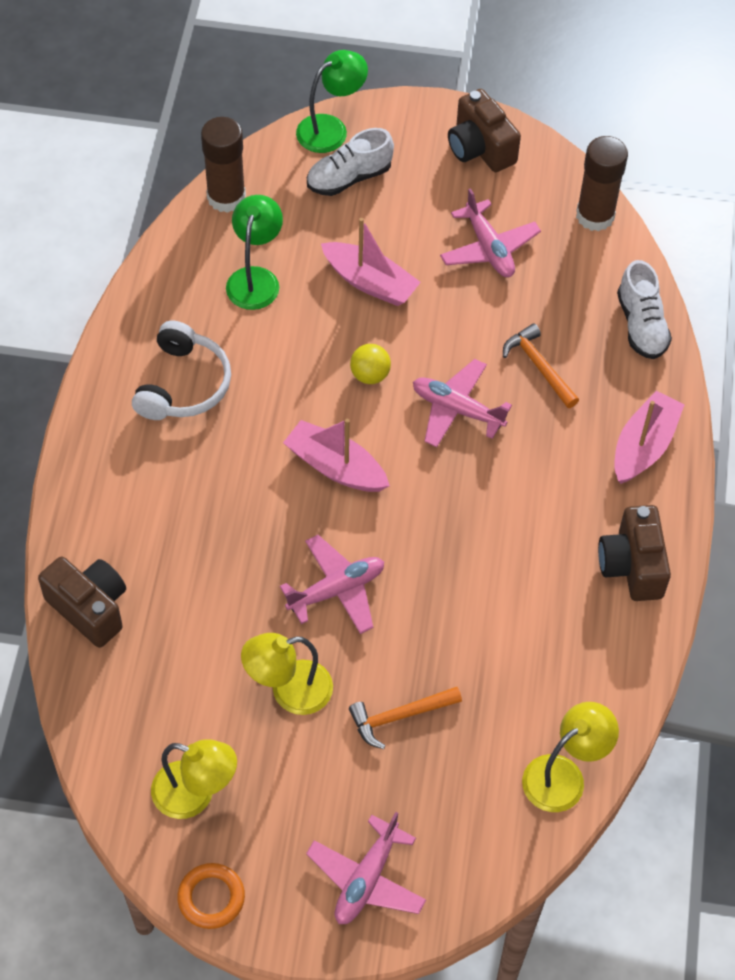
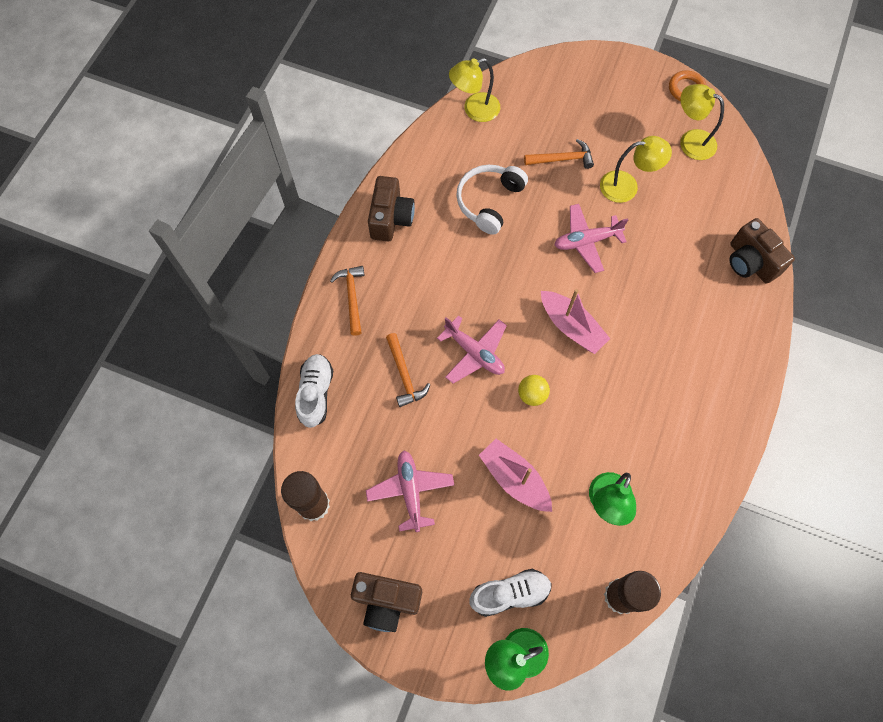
camera: 165 degrees left, 10 degrees up
white headphones [132,321,231,420] -> white headphones moved to [456,165,528,235]
pink plane [306,812,426,924] -> none
brown camera [448,89,521,172] -> brown camera turned 120 degrees clockwise [351,572,422,632]
pink boat [614,391,685,484] -> orange hammer [330,266,364,336]

